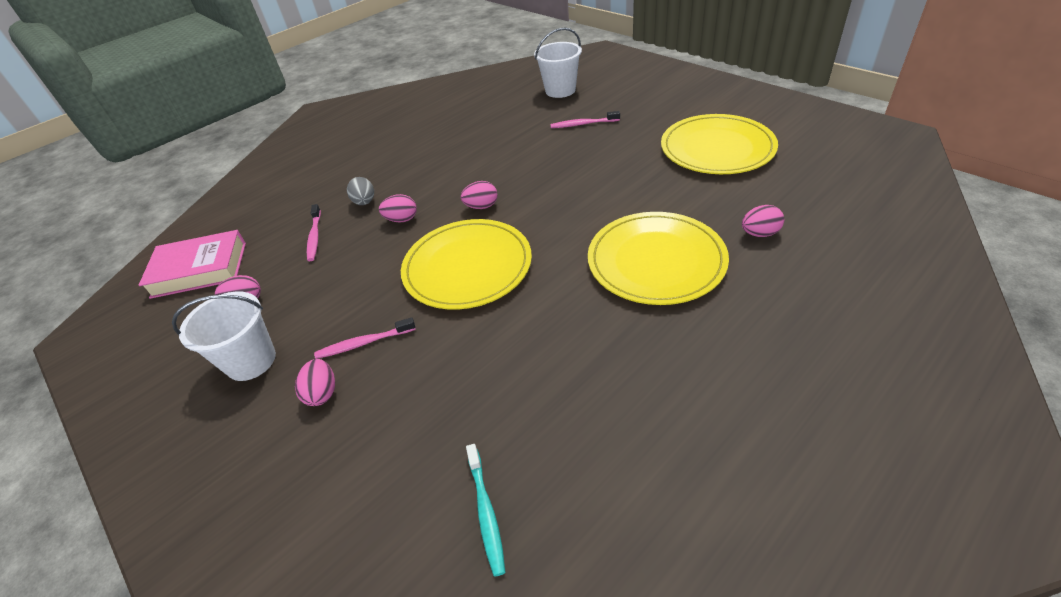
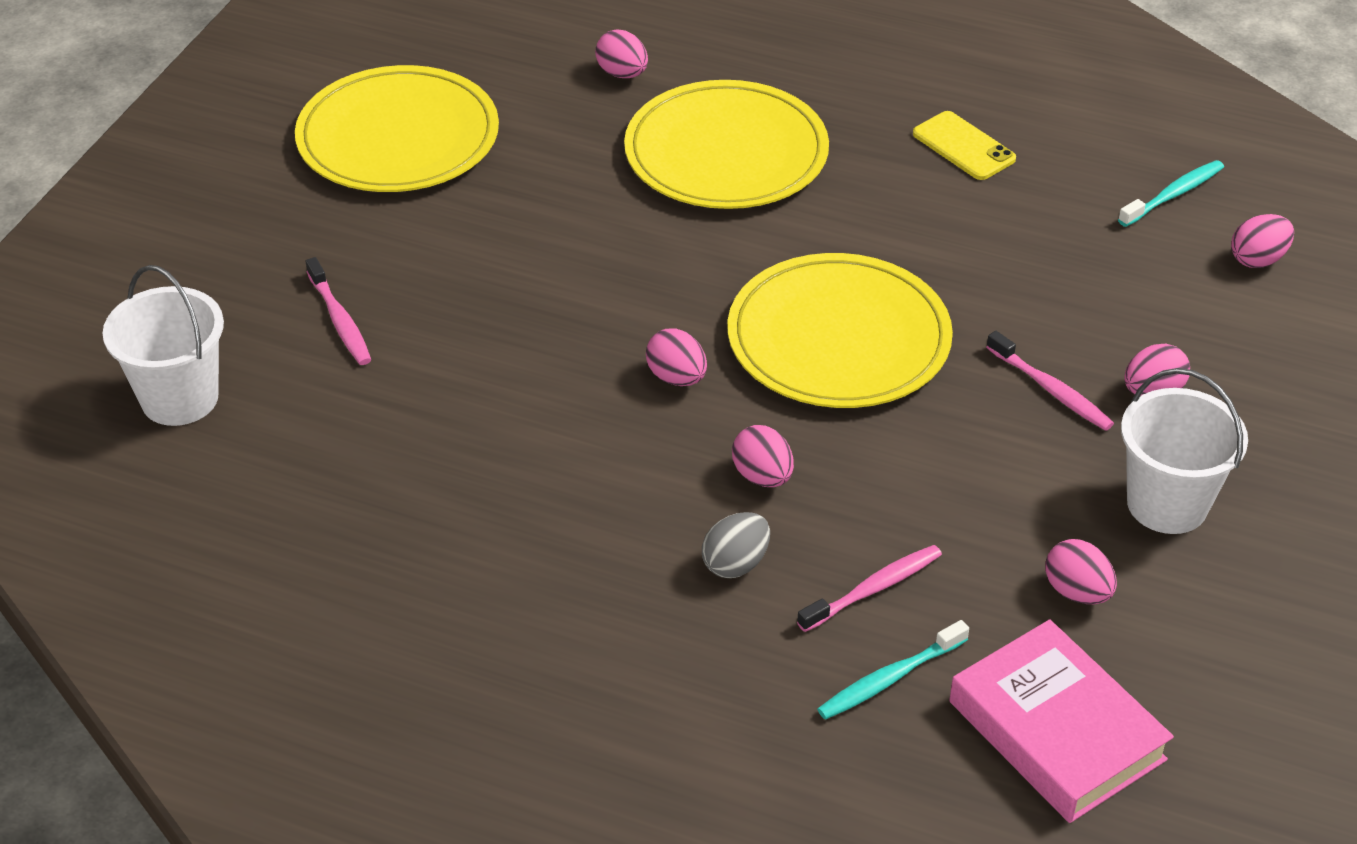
camera: 120 degrees left, 0 degrees up
none -> turquoise toothbrush [817,620,969,720]
none -> yellow phone [913,111,1016,180]
none -> pink egg [1231,214,1294,268]

